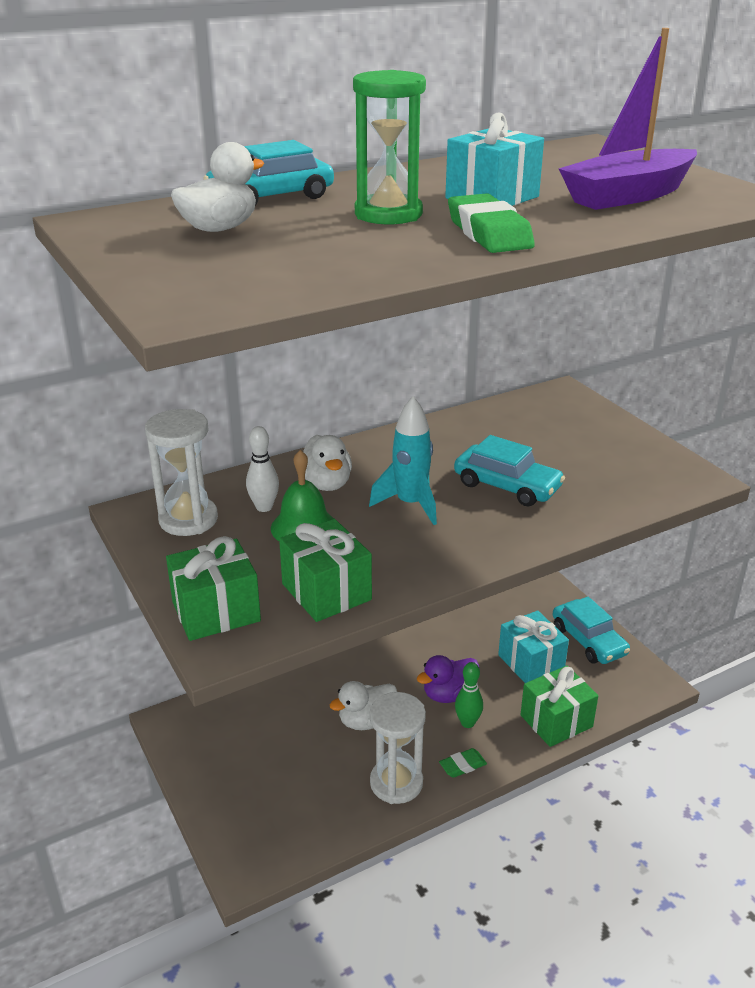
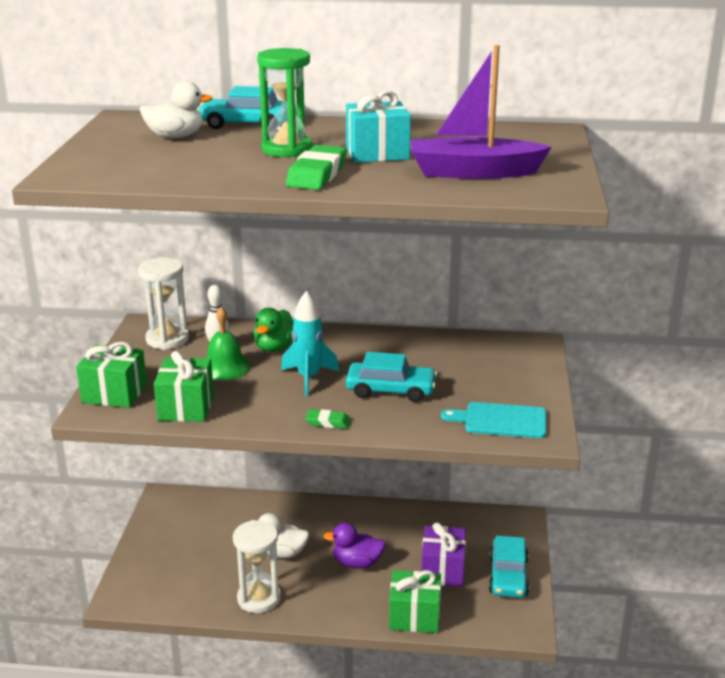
camera: 35 degrees right, 5 degrees down
white duck [303,435,352,491] -> green duck [254,308,294,352]
green eraser [439,748,487,778] -> green eraser moved to [305,409,351,429]
turquoise car [454,435,565,506] -> turquoise car turned 60 degrees counterclockwise [346,352,437,402]
green bowling pin [455,662,483,728] -> none
turquoise gift [498,611,569,683] -> purple gift [421,523,466,587]
none -> turquoise cutting board [441,402,546,438]

